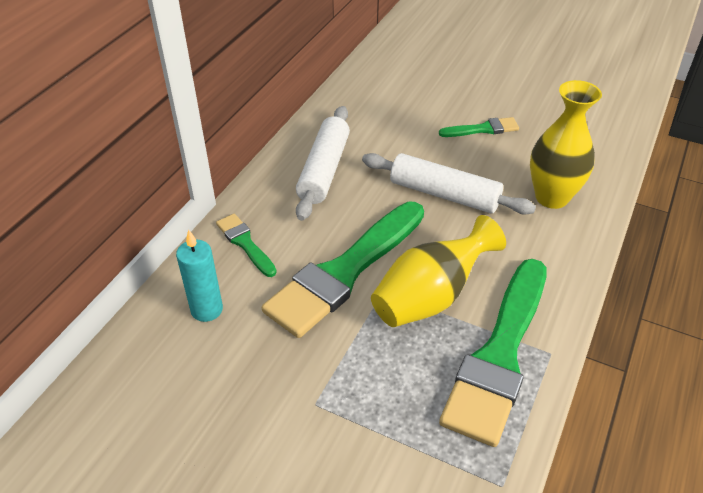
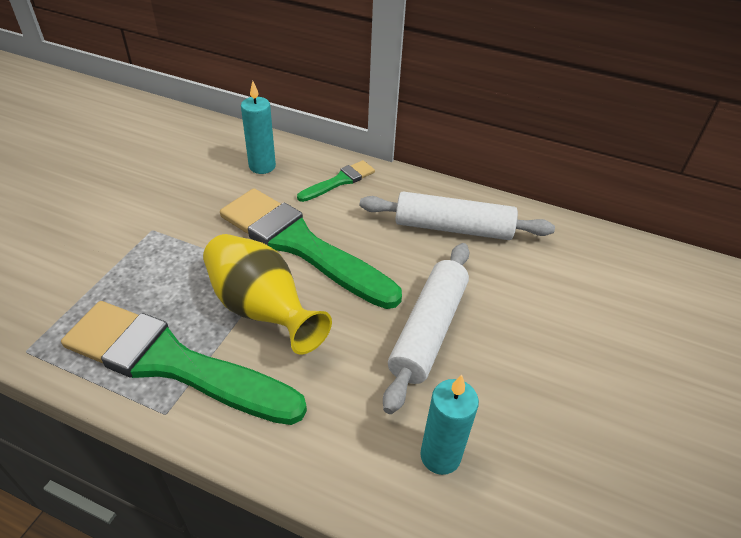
camera: 85 degrees right, 0 degrees up
green brush [439,117,519,137] -> none
yellow vase [530,80,602,209] -> turquoise candle [420,375,479,475]

